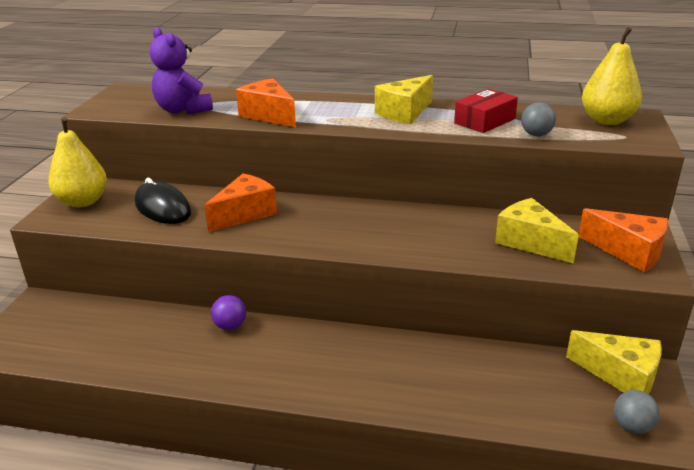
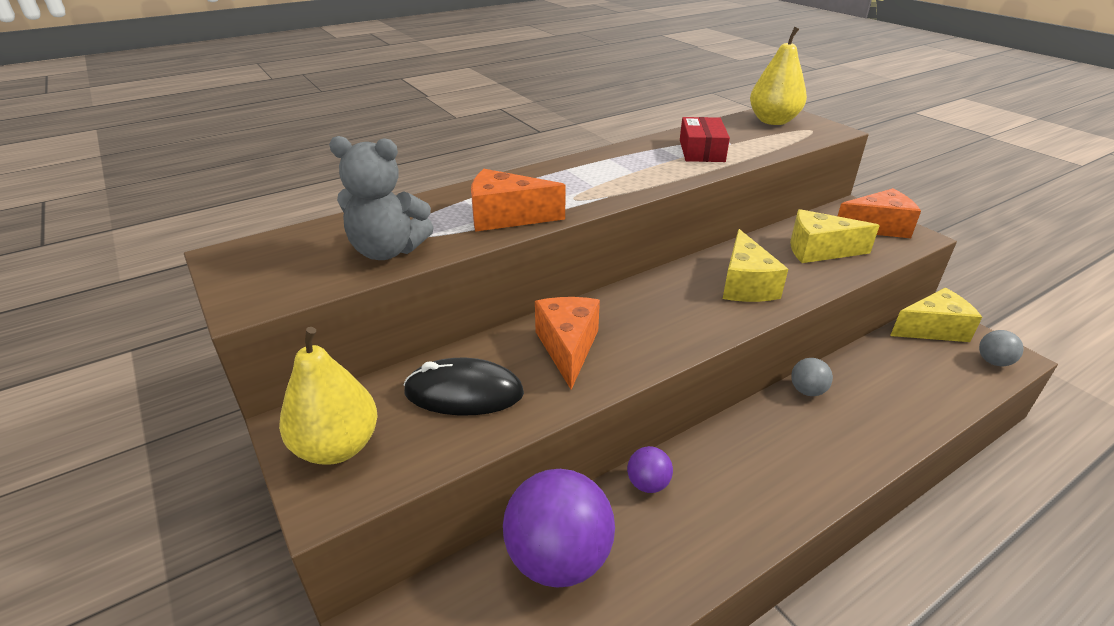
camera: 45 degrees left, 5 degrees up
purple teddy bear [150,27,213,114] -> grey teddy bear [329,136,434,260]
yellow cheese [375,75,433,125] -> yellow cheese moved to [723,229,788,302]
grey ball [521,102,556,136] -> grey ball moved to [791,358,833,396]
none -> purple ball [503,469,615,588]

